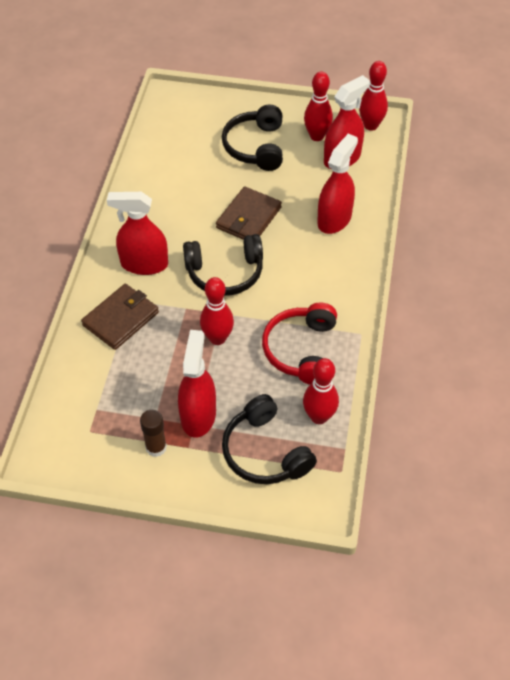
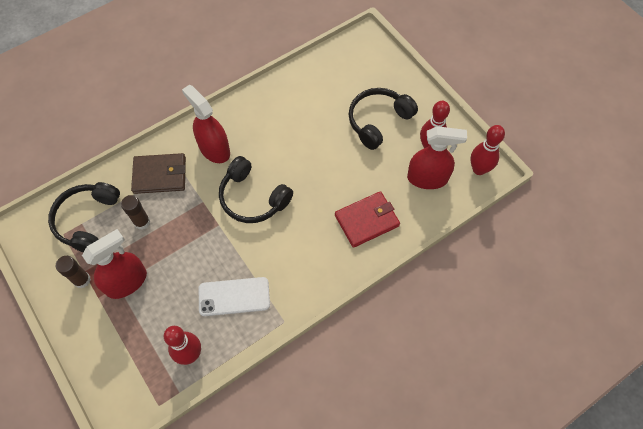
camera: 45 degrees right, 10 degrees up
red bowling pin [200,277,234,345] -> none
brown wallet [216,186,282,240] -> none
black headphones [222,394,317,484] -> black headphones moved to [48,182,120,252]
red headphones [262,303,337,385] -> white phone [199,277,270,316]
red spray bottle [317,134,358,234] -> red wallet [335,191,400,248]
none -> brown glue stick [121,195,151,230]

